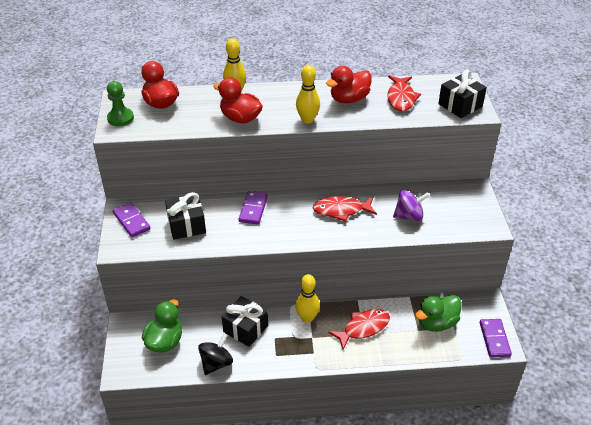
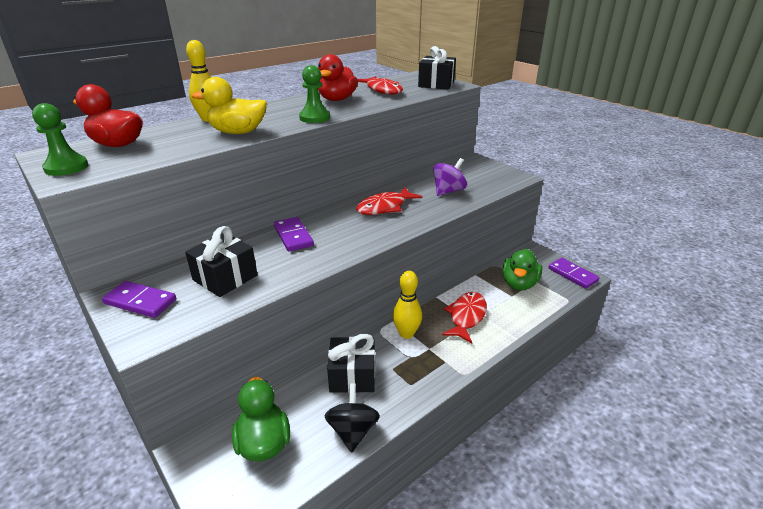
camera: 35 degrees left, 10 degrees down
red duck [213,77,263,123] -> yellow duck [191,77,267,134]
yellow bowling pin [296,65,320,124] -> green pawn [299,65,330,123]

